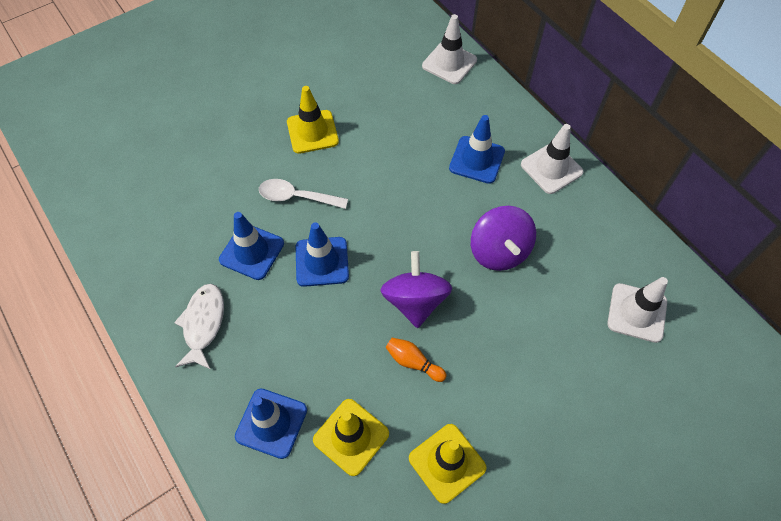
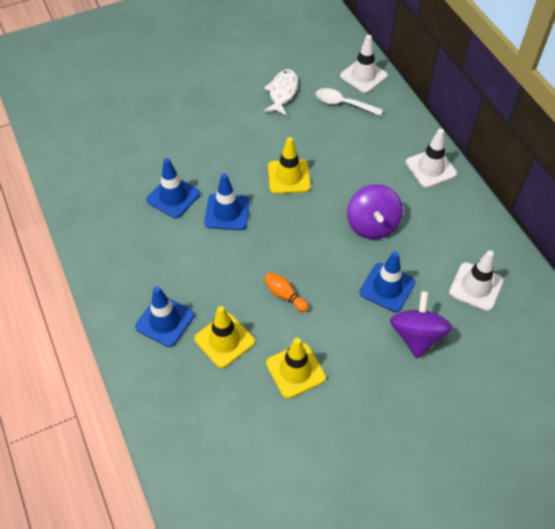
camera: 10 degrees right, 5 degrees down
white fish [174,284,224,369] -> white fish moved to [263,69,298,116]
white spoon [259,179,348,209] -> white spoon moved to [316,88,383,116]
yellow traffic cone [287,86,339,154] -> yellow traffic cone moved to [268,137,311,194]
purple spinning top [380,251,452,328] -> purple spinning top moved to [390,291,453,358]
blue traffic cone [449,115,505,184] -> blue traffic cone moved to [360,251,415,312]

